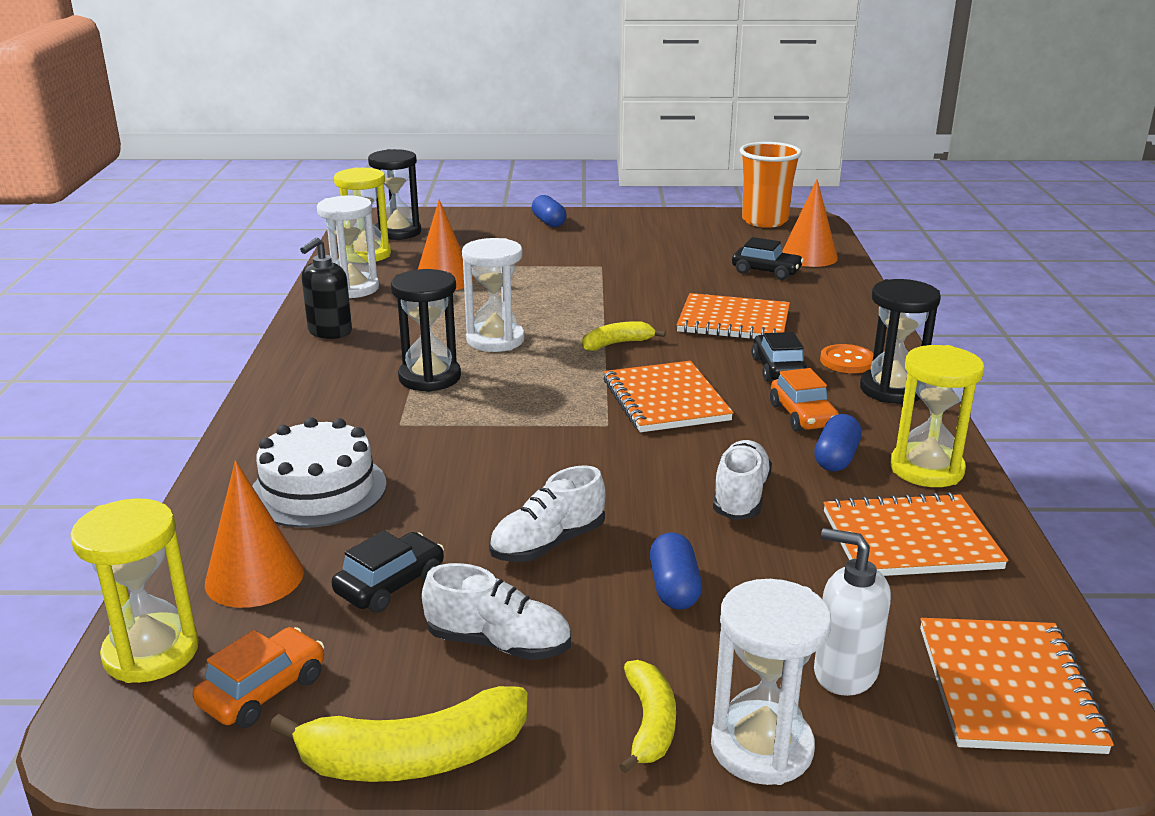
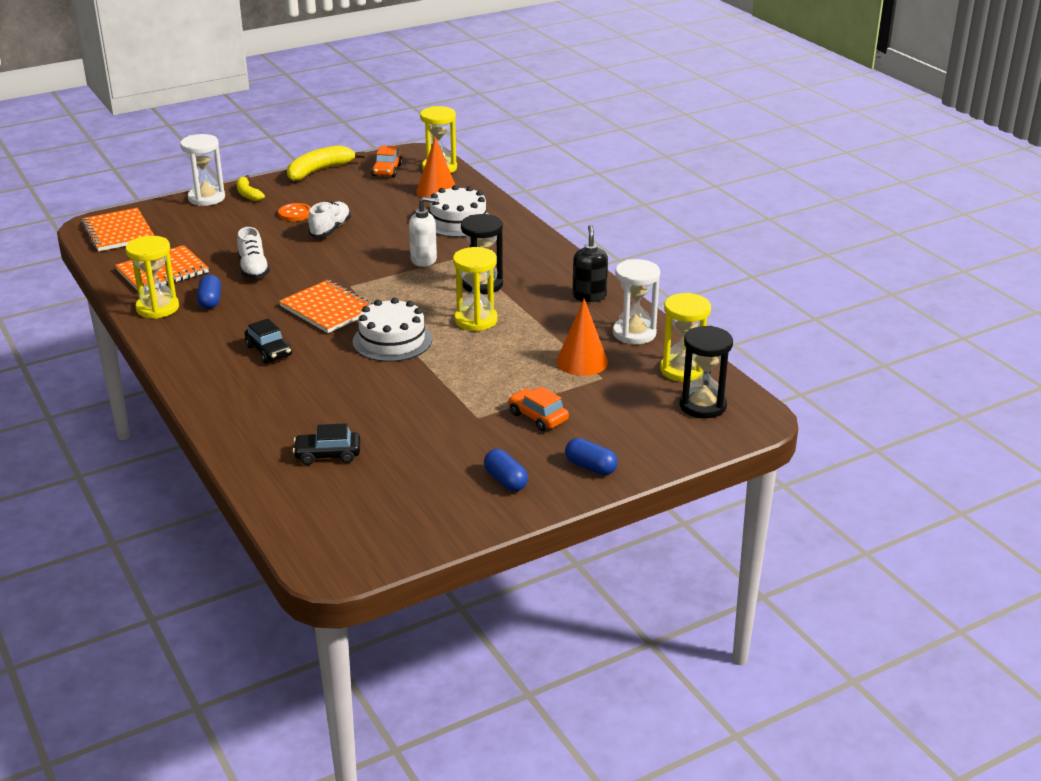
camera: 150 degrees right, 5 degrees up
black car [332,531,444,613] -> none
white shoe [422,563,571,660] -> none
white hourglass [462,238,525,352] -> yellow hourglass [453,247,497,331]
yellow banana [582,321,666,351] -> white cake [352,298,432,362]
blue capsule [650,532,702,610] -> blue capsule moved to [484,449,528,491]
orange notebook [677,293,790,340] -> none
orange cup [740,142,802,228] -> none
orange car [770,368,839,432] -> orange car moved to [508,387,569,431]
orange cone [782,179,838,267] -> none
white soap dispenser [814,528,891,696] -> white soap dispenser moved to [409,197,439,267]
orange button [820,344,874,373] -> orange button moved to [278,203,311,221]
black hourglass [860,279,941,404] -> none

